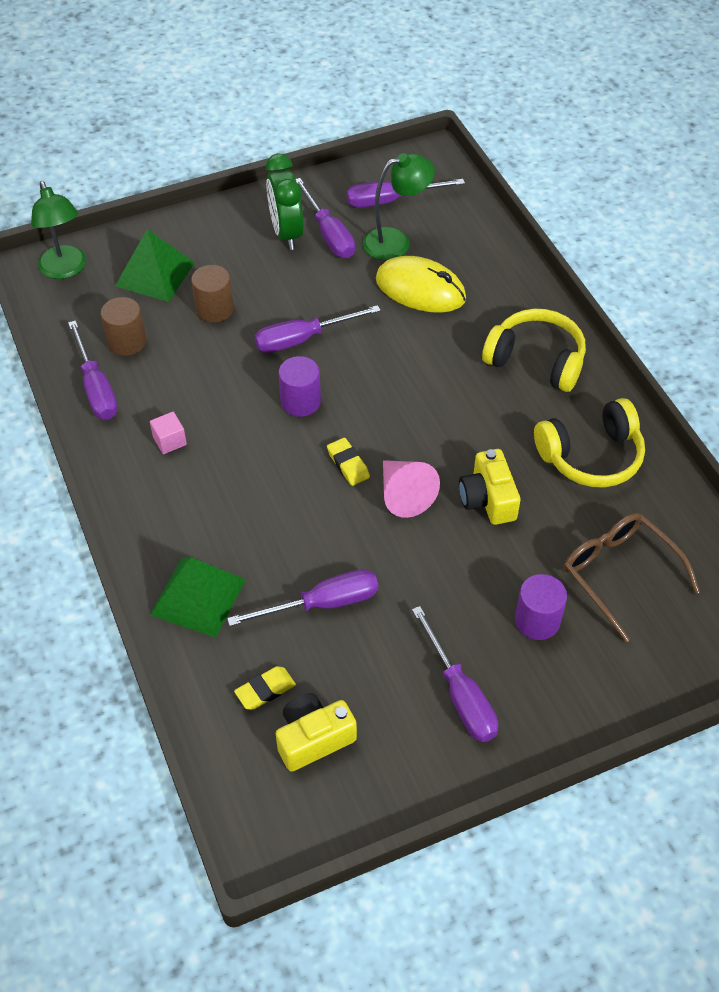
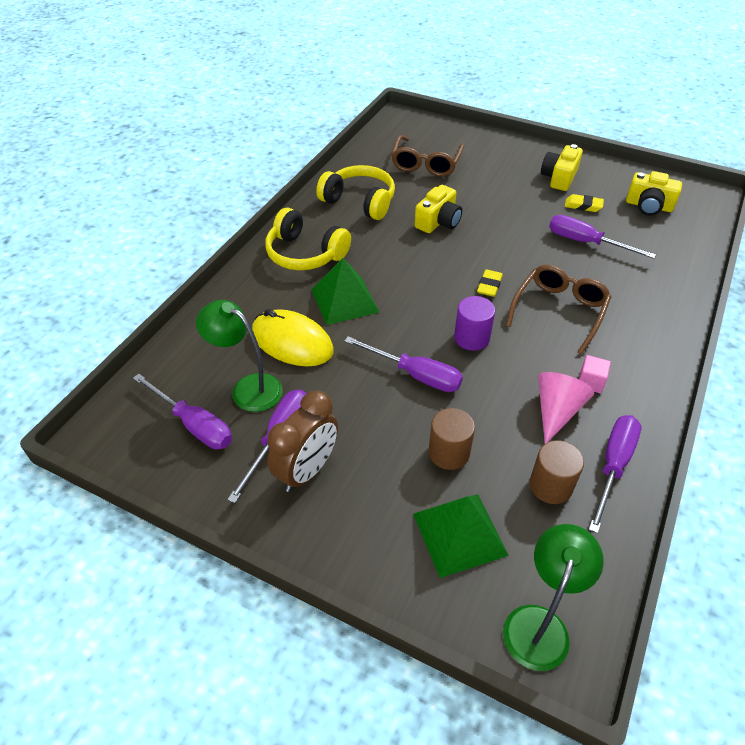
camera: 130 degrees left, 5 degrees down
green pyramid [150,557,246,638] -> green pyramid moved to [311,258,379,325]
yellow eraser [234,666,296,710] -> yellow eraser moved to [565,194,604,212]
green clock [266,154,304,250] -> brown clock [267,391,338,492]
yellow mouse [376,256,466,313] -> yellow mouse turned 45 degrees counterclockwise [252,309,334,366]
pink cone [383,460,440,518] -> pink cone moved to [538,372,594,444]
purple screwdriver [412,606,498,742] -> yellow camera [541,144,583,191]
yellow headphones [482,309,586,392] -> yellow headphones turned 45 degrees counterclockwise [265,208,351,270]
purple cylinder [515,574,567,640] -> none
none -> brown glasses [506,265,612,355]

